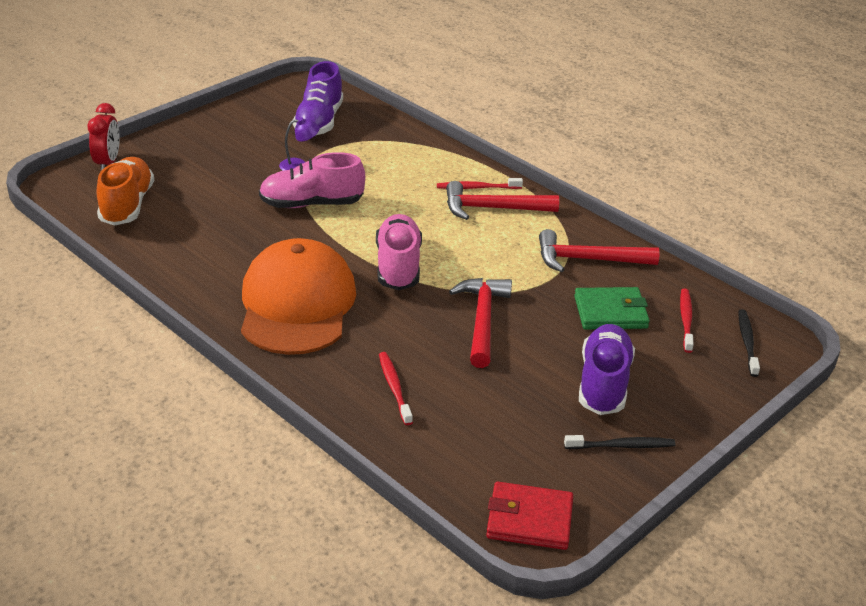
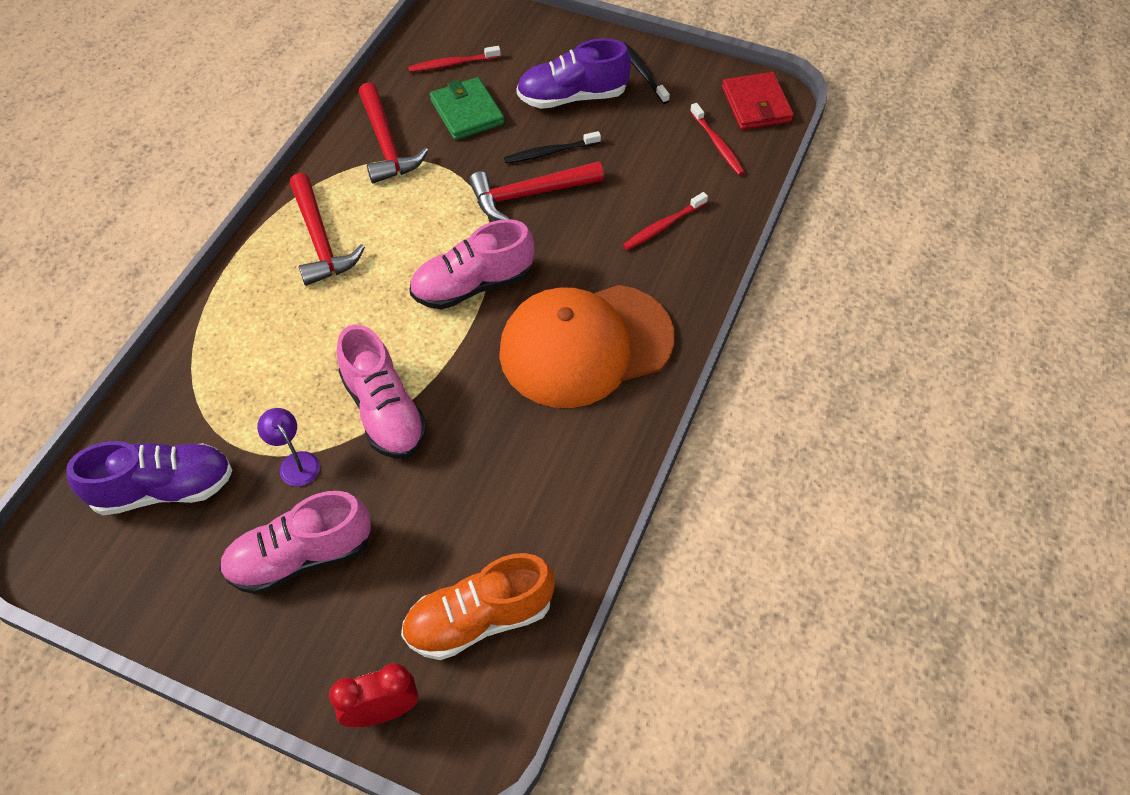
camera: 110 degrees left, 20 degrees up
red toothbrush [437,178,523,189] -> red toothbrush moved to [690,103,745,175]
black toothbrush [738,309,760,377] -> black toothbrush moved to [504,131,601,164]
none -> pink shoe [219,491,371,594]

